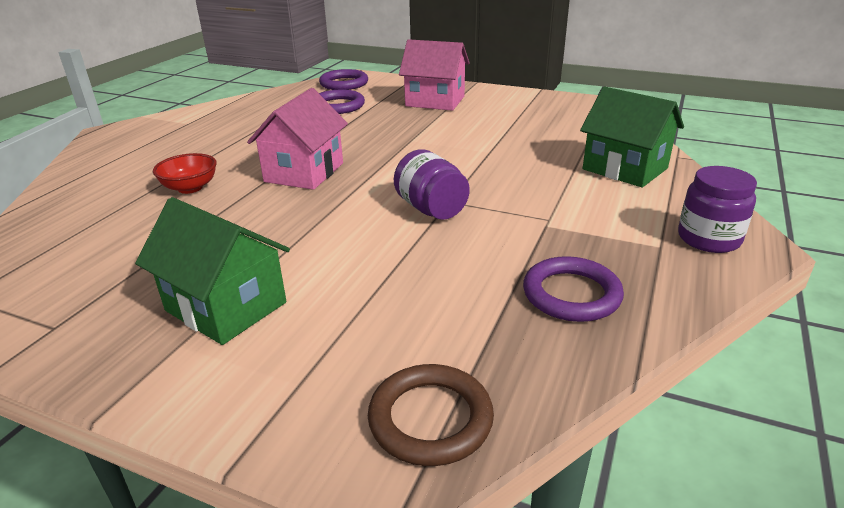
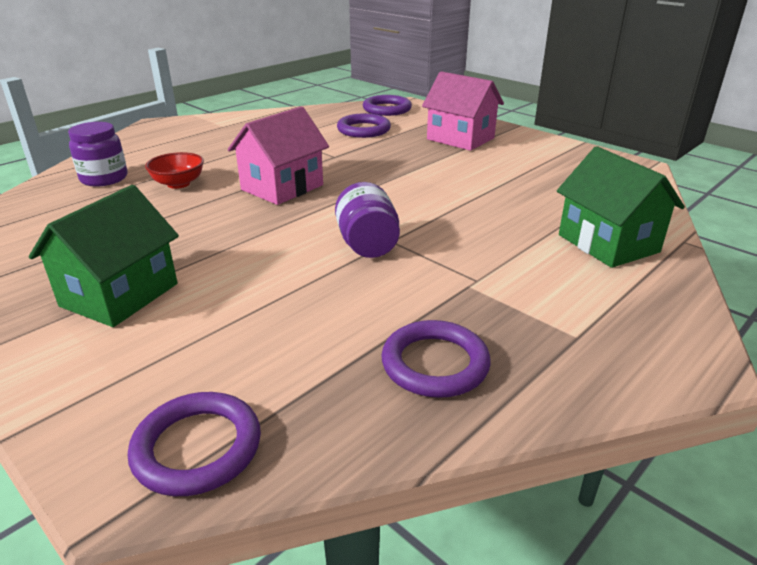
camera: 20 degrees right, 0 degrees up
green house [135,197,290,345] -> green house turned 60 degrees clockwise [29,185,179,327]
brown ring [368,364,494,466] -> purple ring [128,392,261,496]
purple jar [678,166,757,253] -> purple jar moved to [68,122,128,186]

